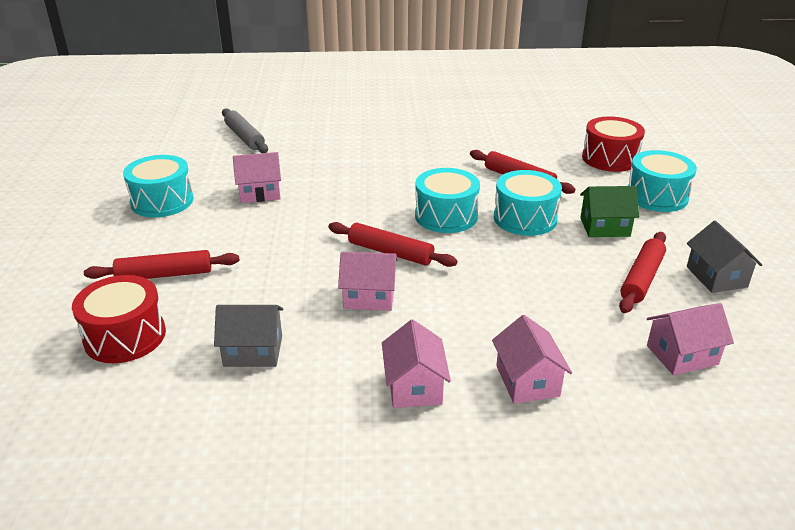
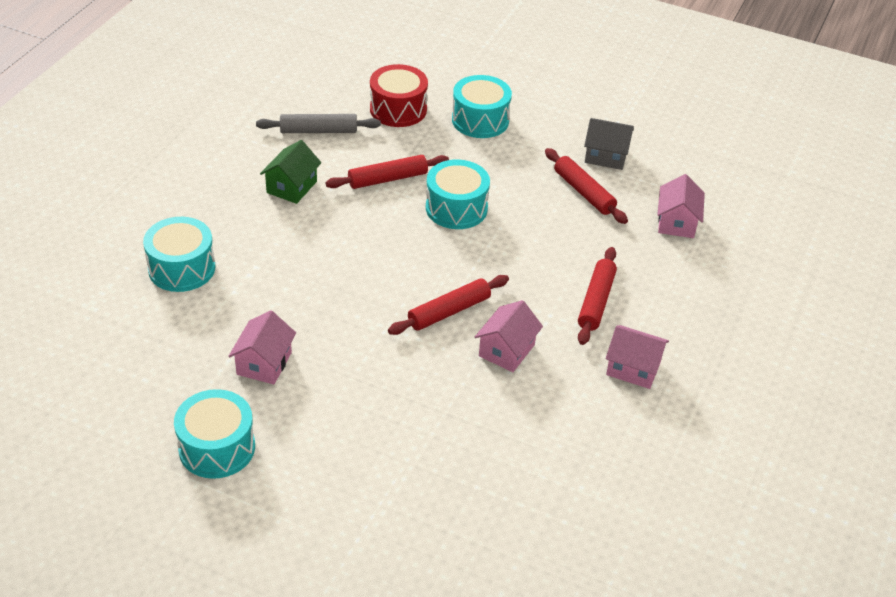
camera: 65 degrees left, 10 degrees up
red drum [72,275,166,363] -> none
red rolling pin [84,250,239,279] -> red rolling pin moved to [578,247,617,345]
grey house [214,305,283,367] -> none
grey rolling pin [222,108,268,153] -> grey rolling pin moved to [256,114,381,133]
turquoise drum [415,168,480,233] -> turquoise drum moved to [143,217,215,292]
pink house [492,315,572,404] -> none
green house [580,186,639,237] -> green house moved to [260,140,321,204]

